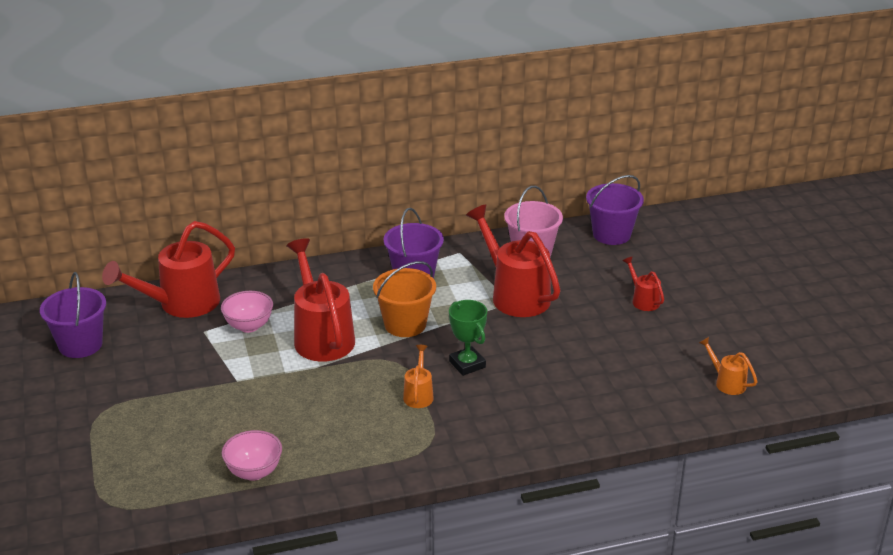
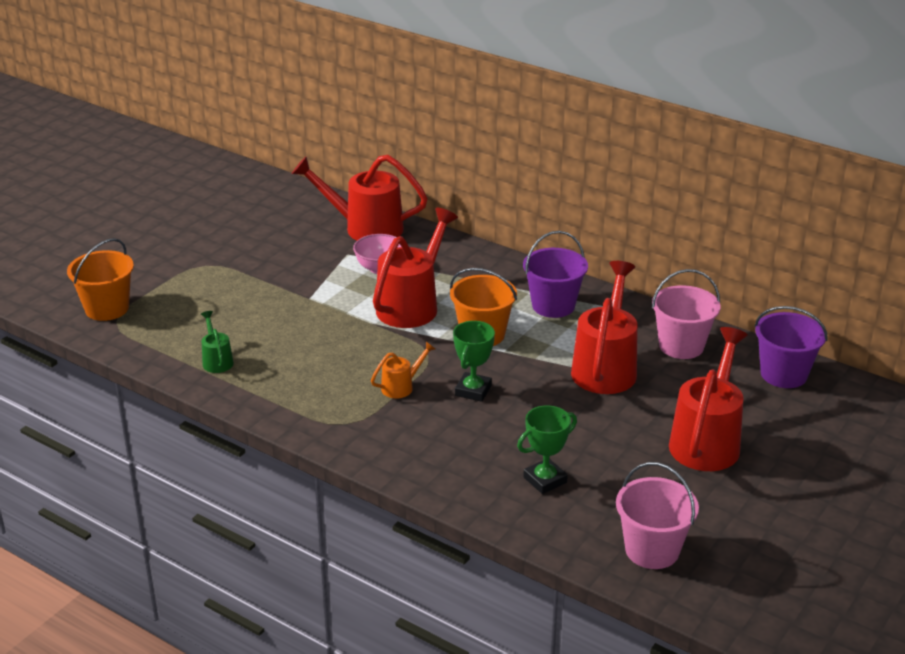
camera: 50 degrees right, 0 degrees up
purple bucket [40,272,106,358] -> none
pink bowl [222,430,282,481] -> green watering can [201,311,234,373]
red watering can [623,256,664,311] -> red watering can [669,327,748,471], size x2.12
orange watering can [699,337,758,395] -> pink bucket [616,462,699,569]
none -> orange bucket [67,238,134,321]
none -> green trophy [517,405,577,494]

